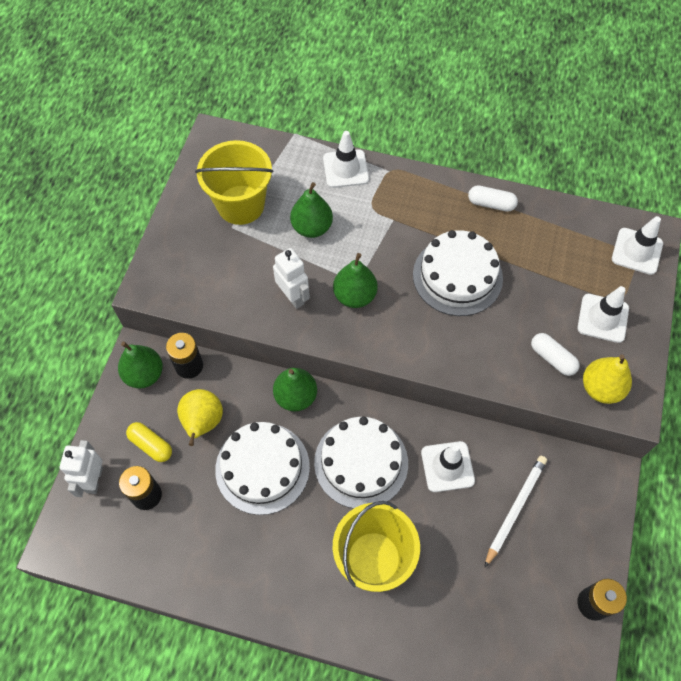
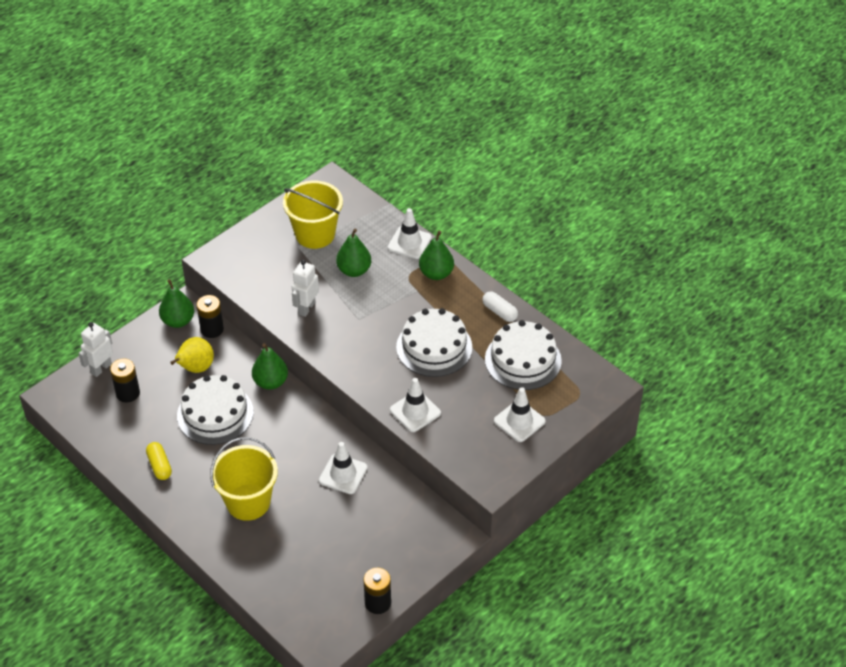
camera: 30 degrees right, 15 degrees down
yellow capsule [126,422,172,462] -> yellow capsule moved to [146,442,172,480]
white robot [273,248,310,309] -> white robot turned 150 degrees counterclockwise [292,260,319,317]
white cake [314,417,408,509] -> white cake moved to [485,320,562,390]
green pear [333,253,378,308] -> green pear moved to [419,231,454,280]
white pencil [484,456,547,568] -> none
white capsule [531,333,580,376] -> none
yellow pear [583,355,632,404] -> none
white traffic cone [612,216,663,275] -> white traffic cone moved to [390,378,441,432]

